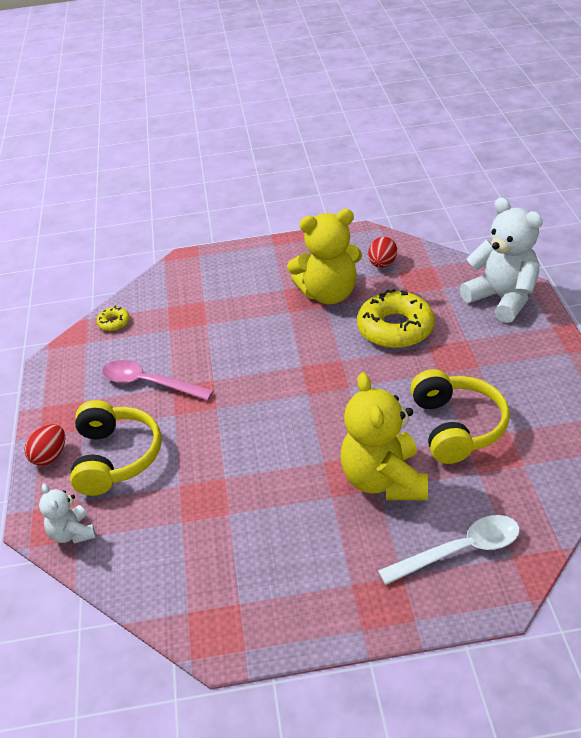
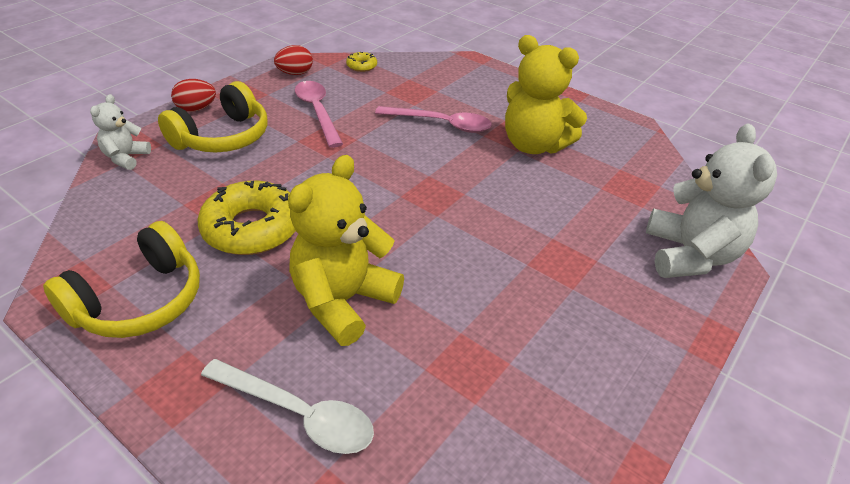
camera: 40 degrees right, 0 degrees up
yellow donut [357,289,435,348] -> yellow donut moved to [198,181,296,255]
red egg [368,237,397,268] -> red egg moved to [274,45,313,75]
yellow headphones [411,369,510,464] -> yellow headphones moved to [43,221,200,338]
none -> pink spoon [375,106,492,133]

